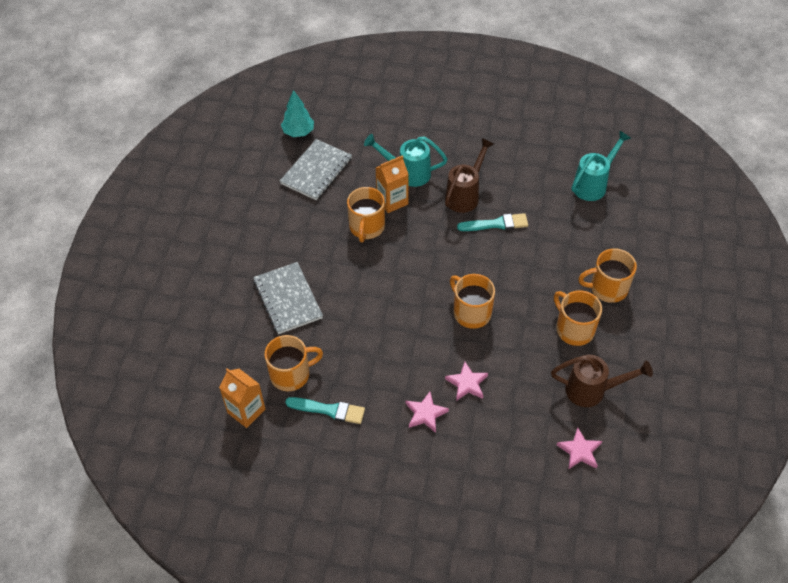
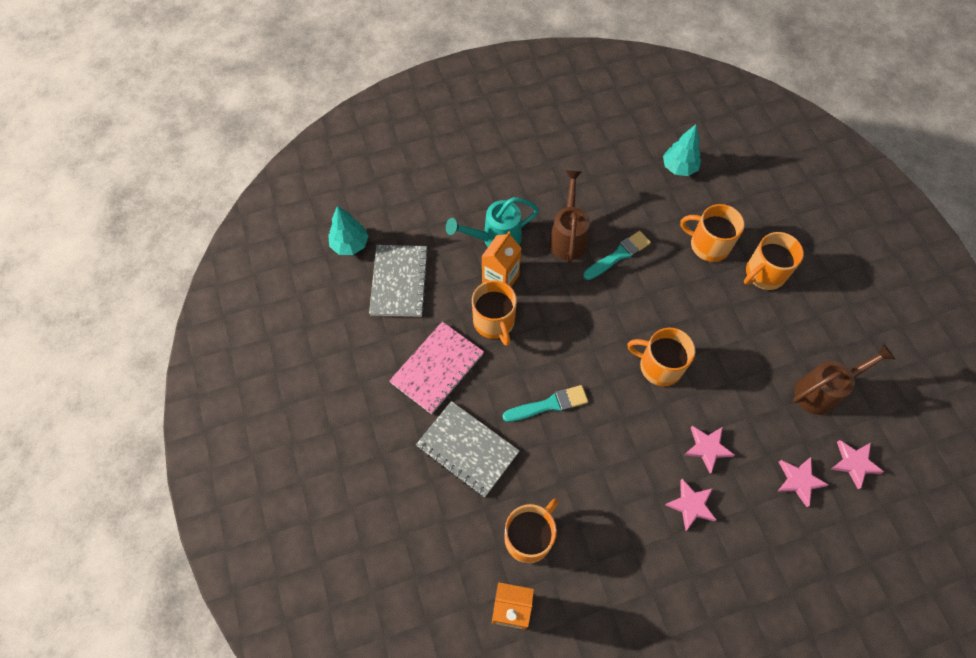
camera: 30 degrees left, 10 degrees up
turquoise brush [285,397,365,424] -> turquoise brush moved to [502,385,588,422]
orange mug [554,290,602,346] -> orange mug moved to [680,204,745,262]
turquoise watering can [572,130,631,201] -> turquoise tree [663,124,701,176]
none -> pink notebook [389,322,484,414]
none -> pink star [777,457,829,507]

